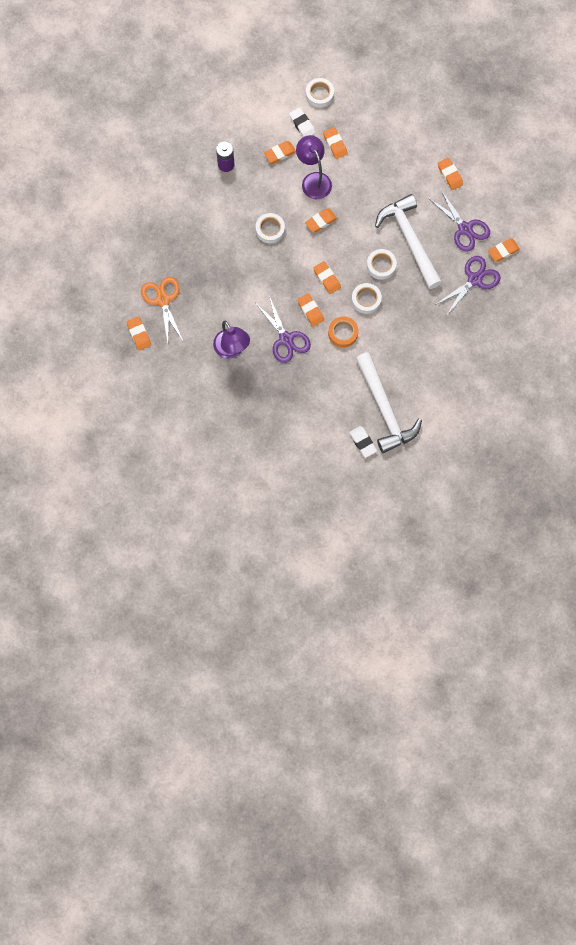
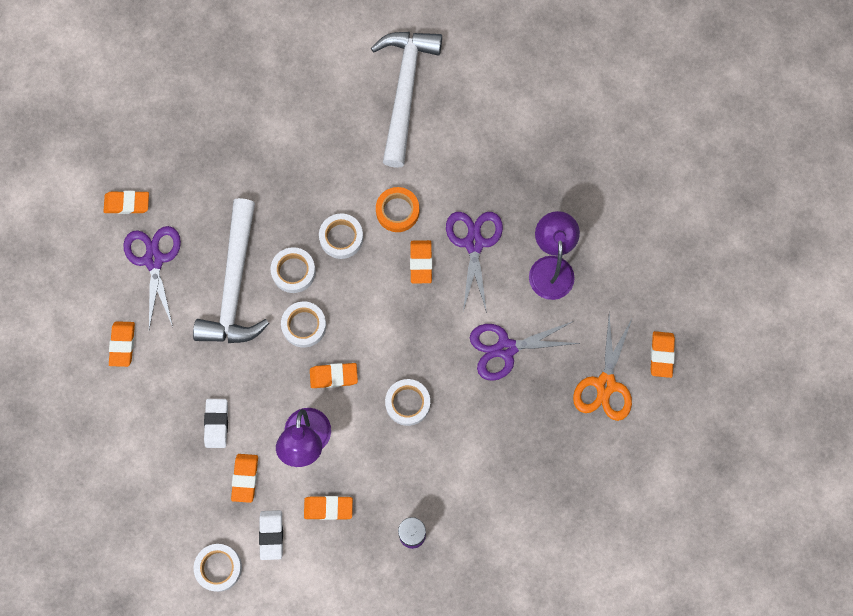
camera: 150 degrees left, 0 degrees up
orange eraser [313,261,341,294] -> none
white eraser [349,426,377,458] -> white eraser moved to [204,399,228,448]
purple scissors [435,256,500,316] -> purple scissors moved to [470,321,581,381]
none -> white tape [281,301,326,348]

